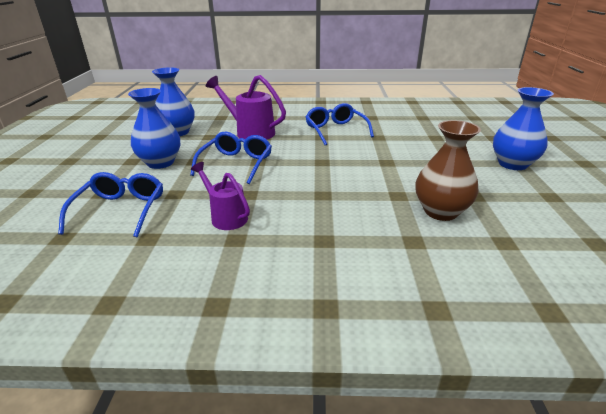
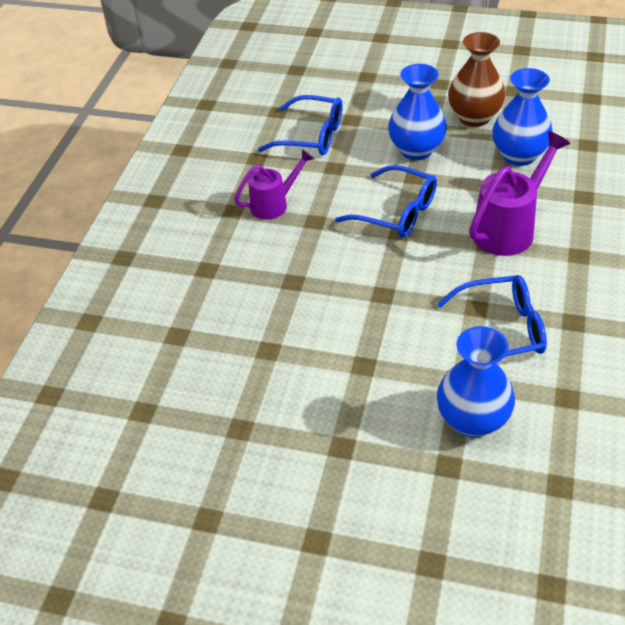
camera: 105 degrees right, 15 degrees up
brown vase [416,120,481,221] -> brown vase moved to [448,32,505,127]
blue vase [493,87,554,170] -> blue vase moved to [437,326,515,438]

